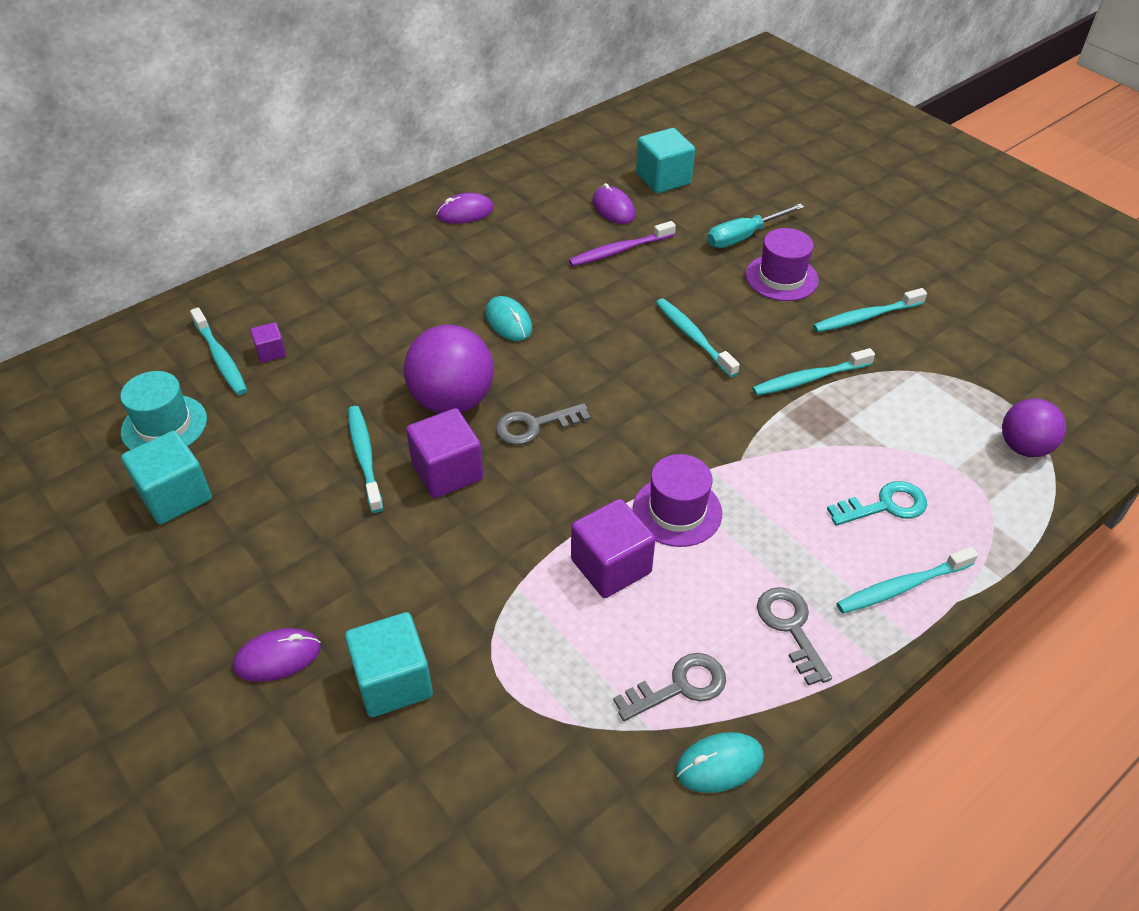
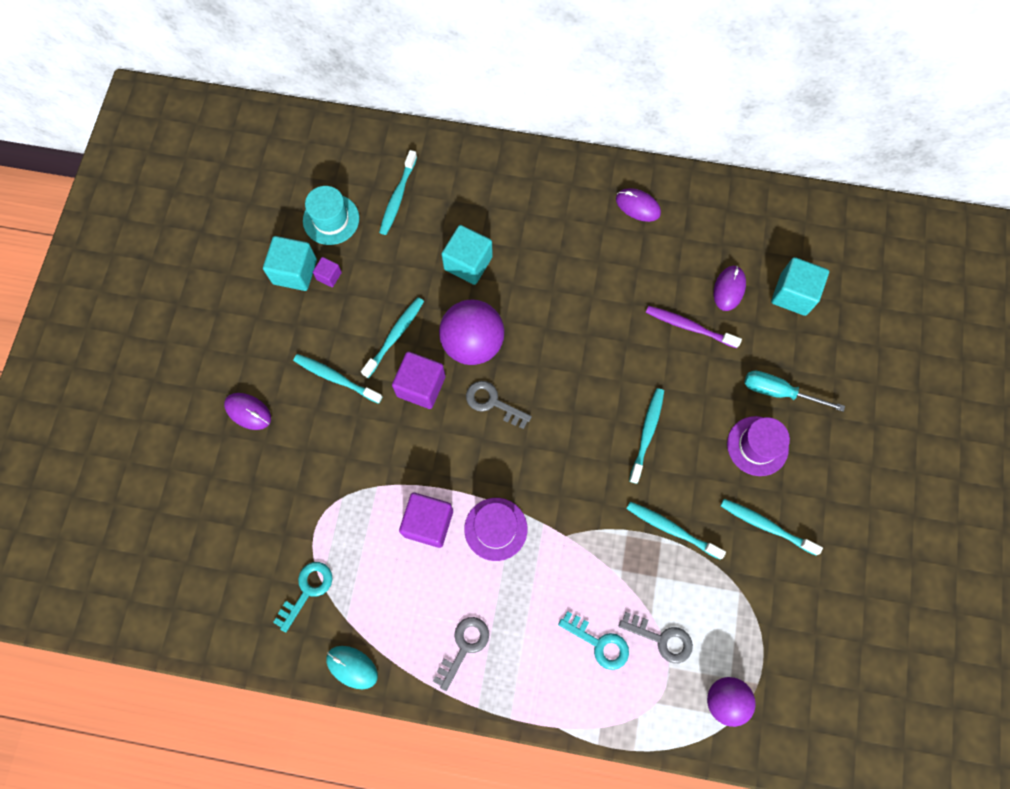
camera: 50 degrees right, 25 degrees up
purple cube [250,322,286,363] -> purple cube moved to [313,257,342,287]
turquoise cube [345,612,433,717] -> turquoise cube moved to [442,225,493,285]
turquoise mouse [485,296,532,341] -> none
grey key [613,653,726,721] -> grey key moved to [619,612,693,663]
turquoise toothbrush [837,547,978,614] -> turquoise toothbrush moved to [293,354,383,404]
none -> turquoise key [273,562,332,632]

